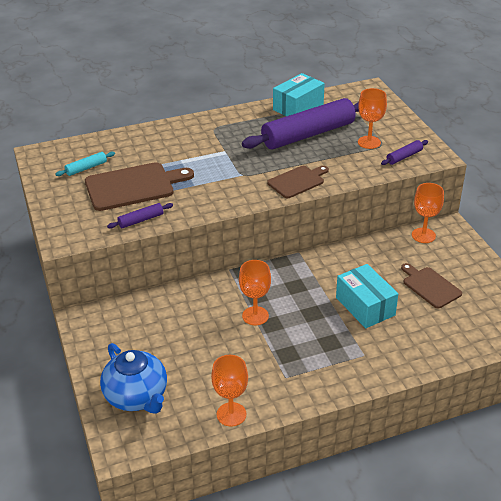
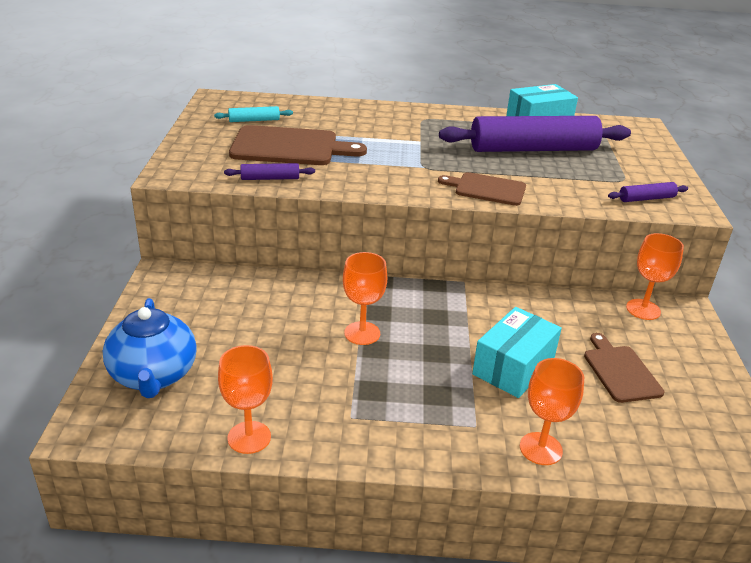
camera: 20 degrees right, 5 degrees down
brown cutting board [267,166,329,198] -> brown cutting board turned 150 degrees counterclockwise [438,172,526,206]
turquoise box [336,264,398,328] -> turquoise box turned 45 degrees clockwise [472,307,562,398]
orange goblet [358,88,387,149] -> orange goblet moved to [520,358,584,465]

